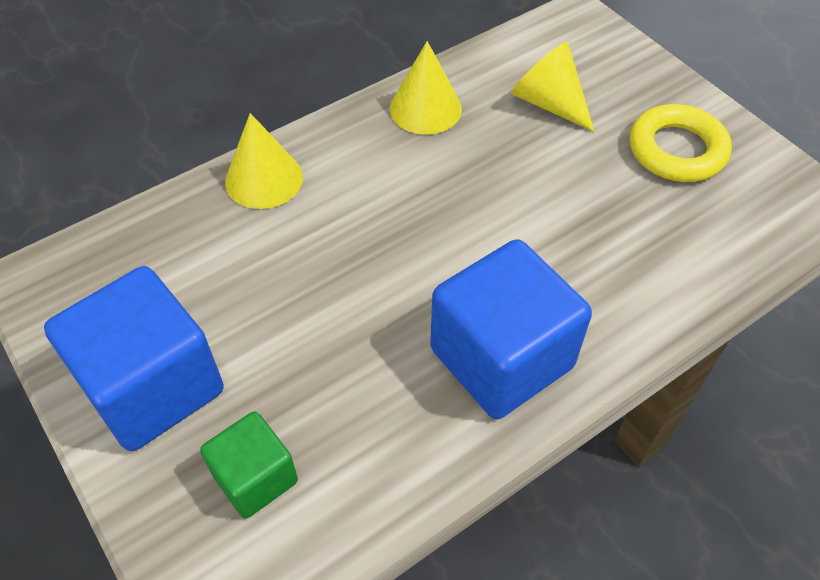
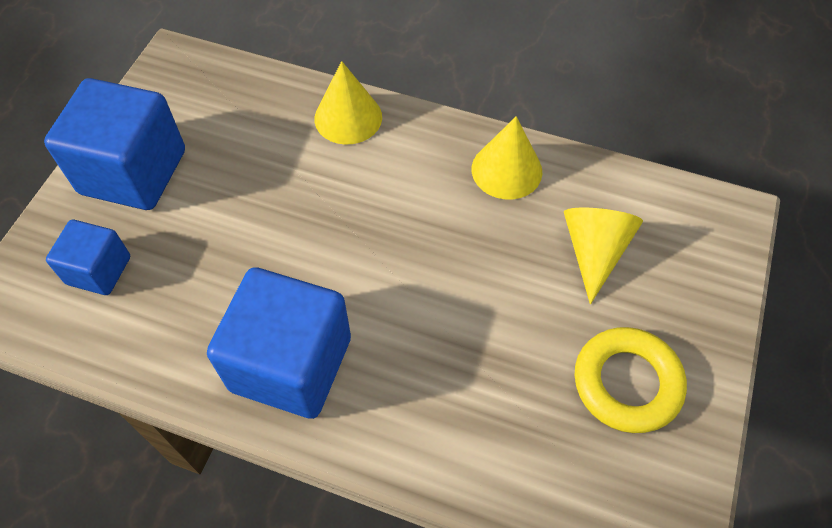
camera: 55 degrees right, 5 degrees up
green cube [200,411,298,518] -> blue cube [46,220,130,295]

